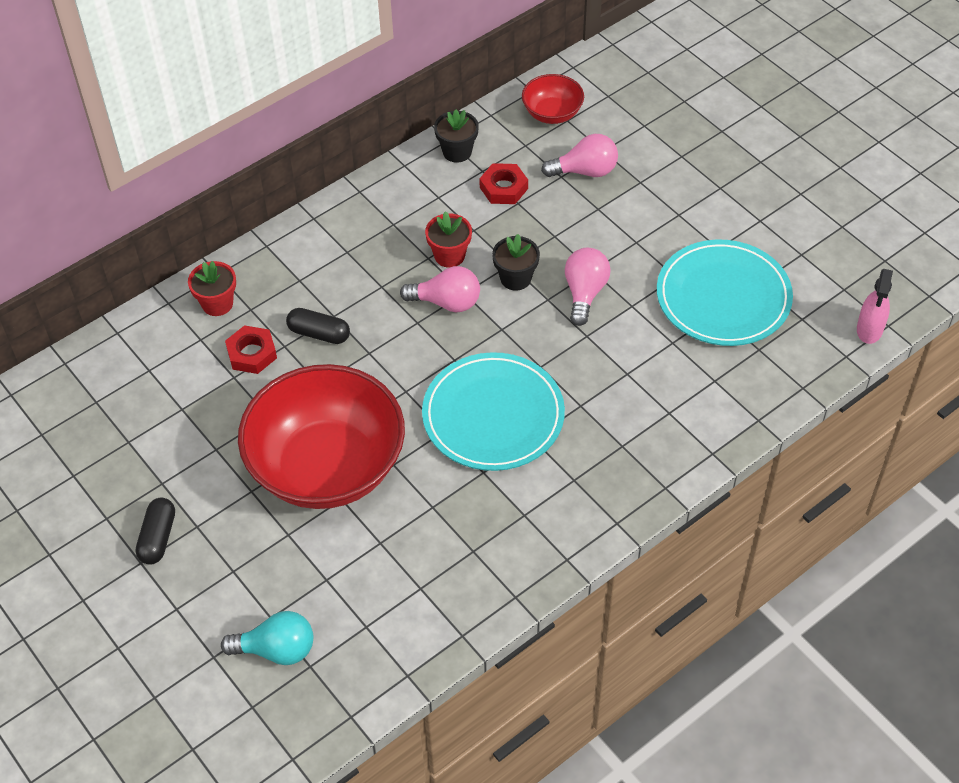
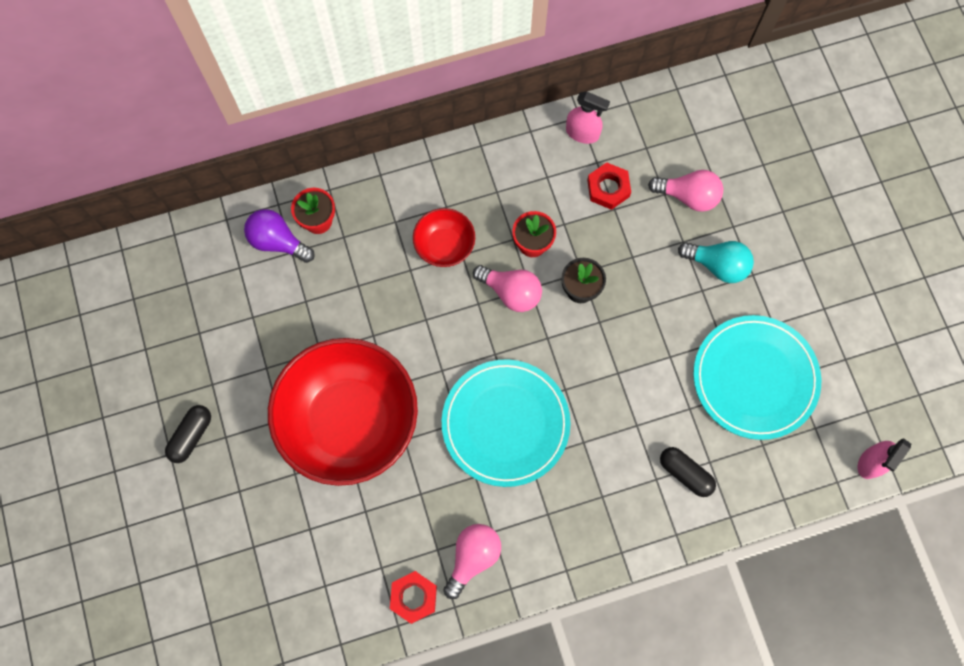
camera: 20 degrees right, 20 degrees up
turquoise light bulb [221,611,313,665] -> turquoise light bulb moved to [678,241,754,283]
red nut [225,325,277,374] -> red nut moved to [390,571,437,624]
black capsule [286,308,350,344] -> black capsule moved to [660,447,716,497]
black flower pot [434,110,479,163] -> pink spray bottle [566,92,610,144]
red bowl [522,74,584,124] -> red bowl moved to [413,208,475,267]
pink light bulb [565,248,611,326] -> pink light bulb moved to [443,524,501,599]
none -> purple light bulb [244,209,315,263]

